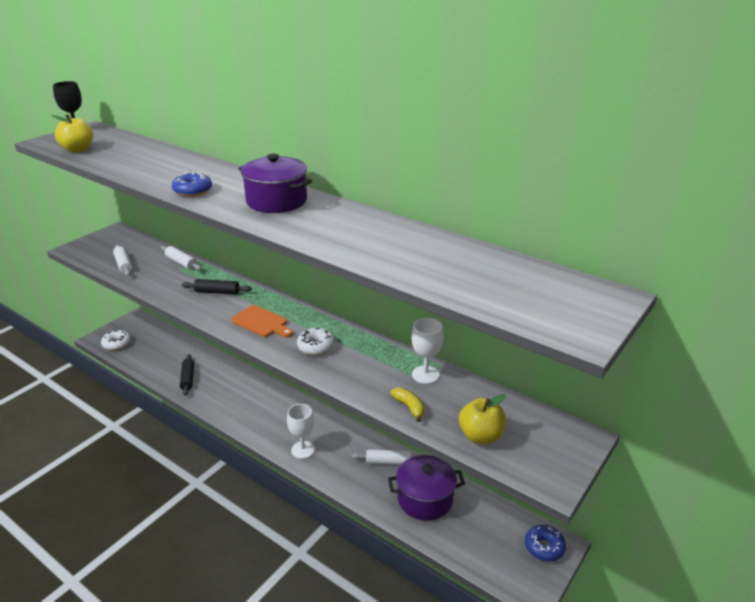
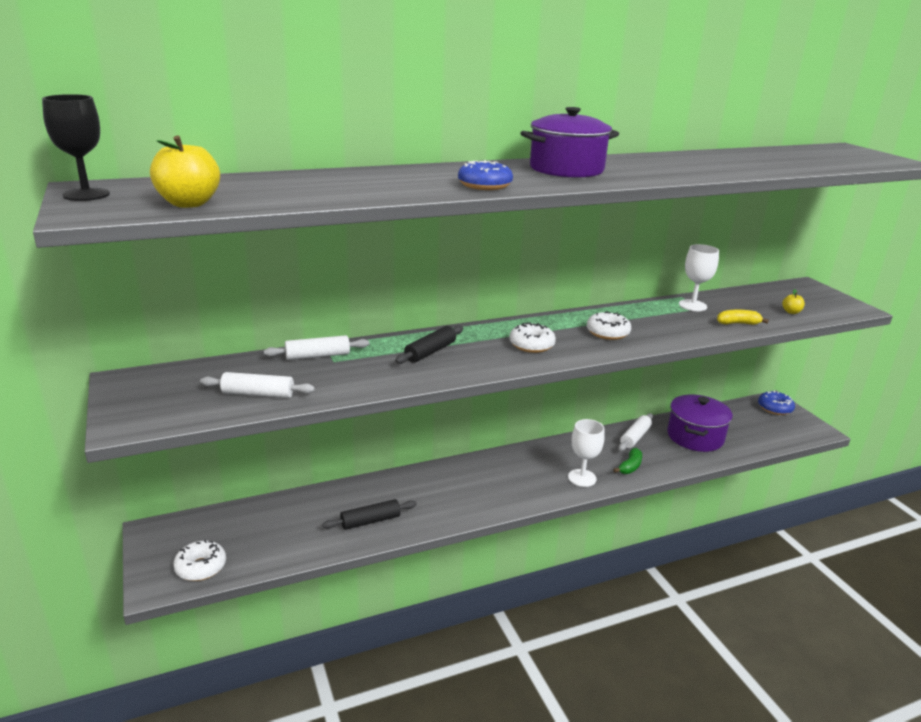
camera: 60 degrees left, 5 degrees down
black rolling pin [180,354,194,396] -> black rolling pin turned 45 degrees counterclockwise [322,499,417,530]
orange cutting board [231,305,293,337] -> white donut [509,322,556,353]
yellow apple [459,394,506,444] -> yellow apple [782,289,805,314], size x0.50
none -> green banana [613,448,642,474]

